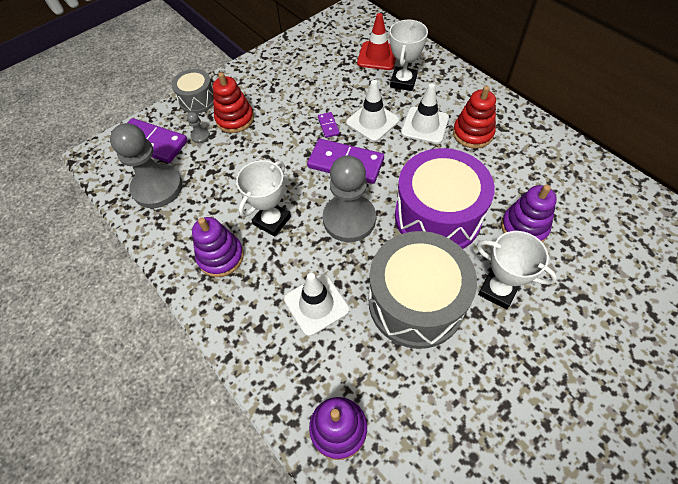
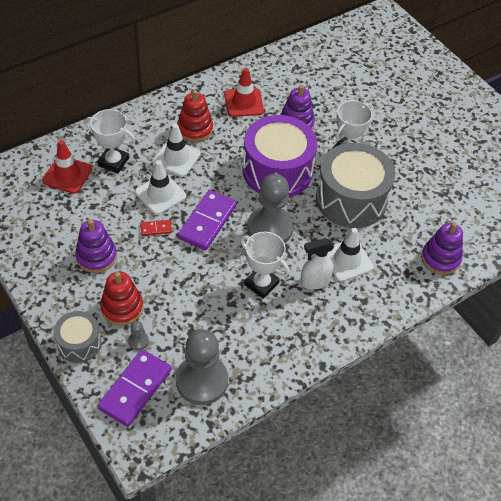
camera: 90 degrees left, 5 degrees down
purple stacking toy [192,217,244,277] -> purple stacking toy moved to [75,219,117,273]
purple domino [318,112,340,138] -> red domino [140,220,172,236]
none -> red traffic cone [224,68,264,117]
none -> white spray bottle [300,238,334,289]

